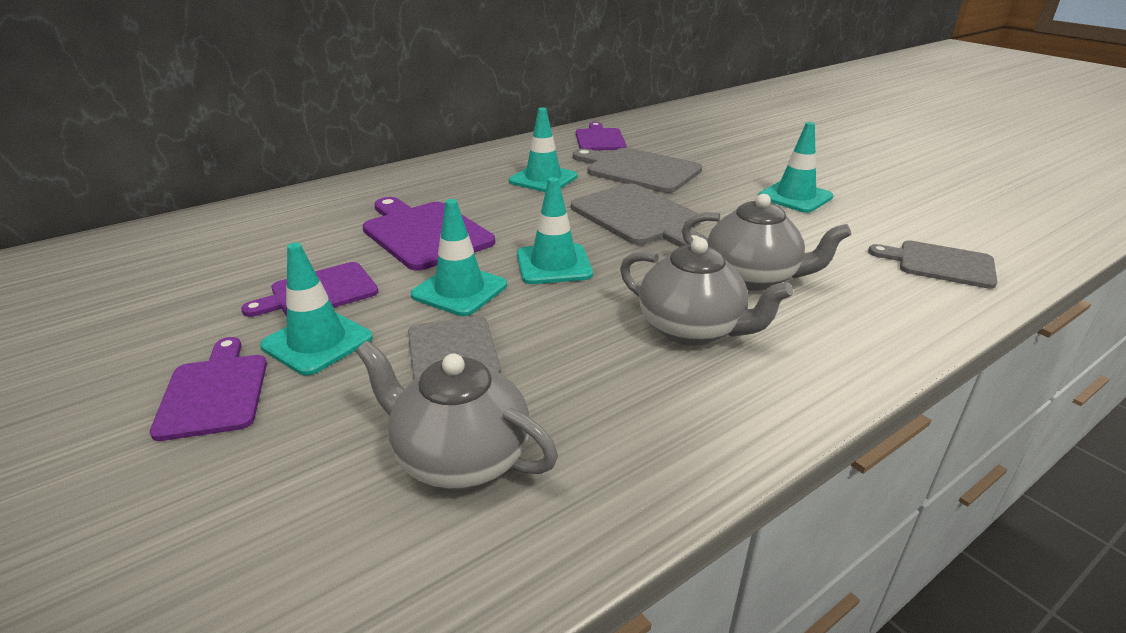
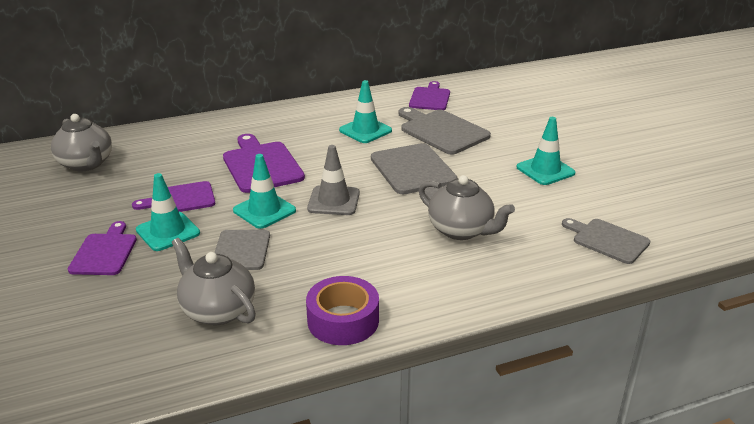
camera: 15 degrees right, 0 degrees up
turquoise traffic cone [517,177,593,284] -> grey traffic cone [307,145,360,215]
grey teapot [620,238,793,346] -> grey teapot moved to [51,114,112,171]
none -> purple tape [306,276,379,345]

